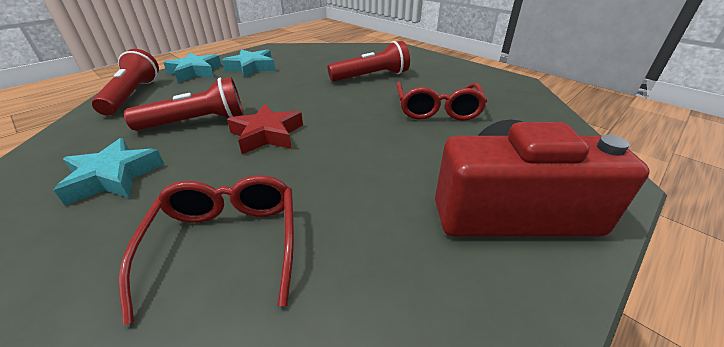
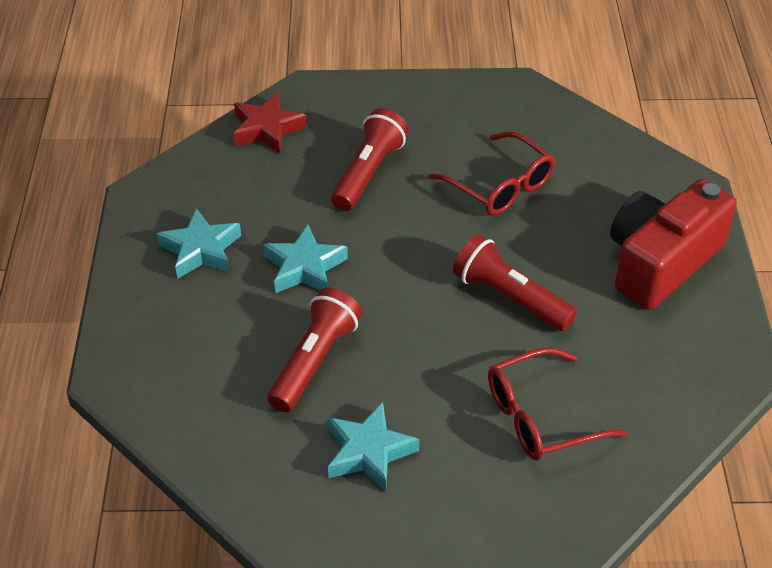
camera: 45 degrees left, 10 degrees up
red flashlight [92,49,159,116] -> red flashlight moved to [453,234,577,331]
red glasses [119,175,294,325] -> red glasses turned 60 degrees counterclockwise [488,348,627,461]
turquoise star [163,52,222,83] -> turquoise star moved to [263,225,348,293]
red star [227,104,303,154] -> red star moved to [233,92,307,154]

